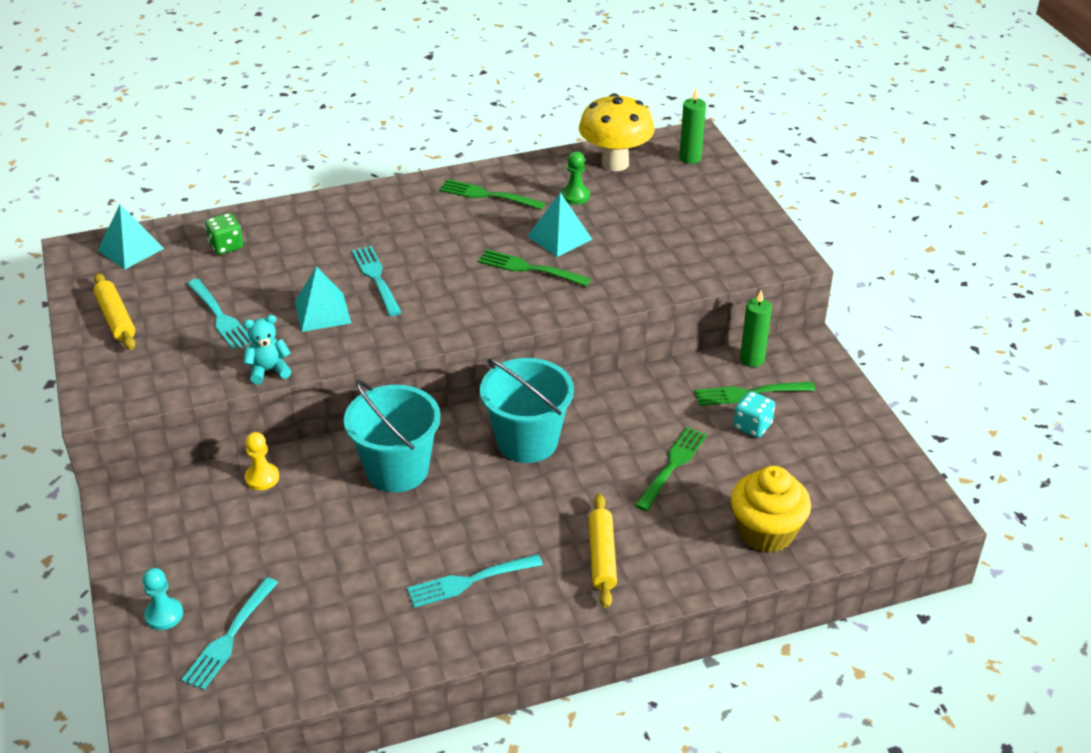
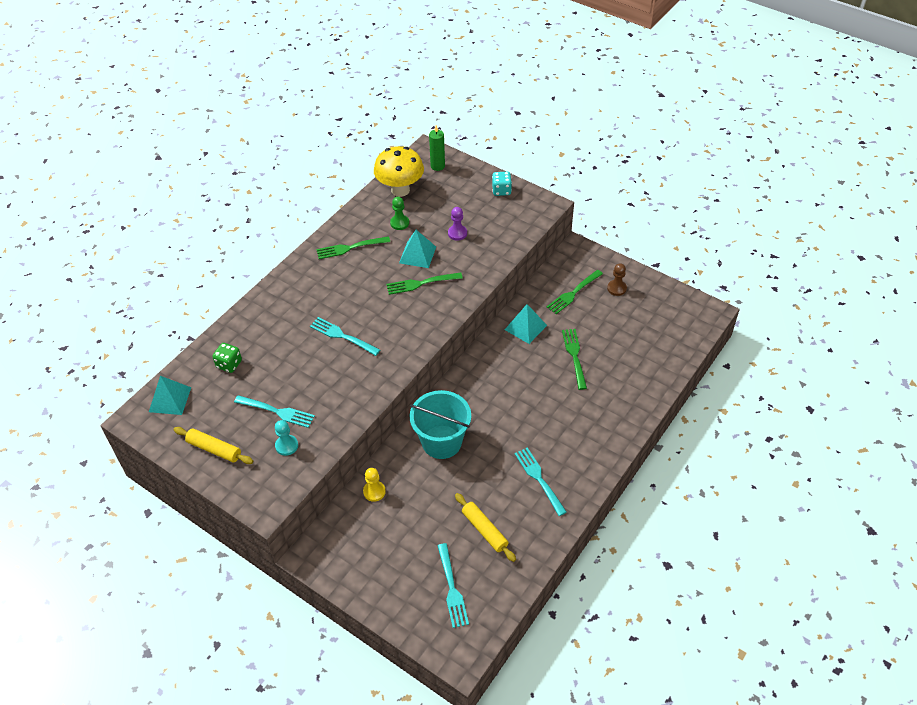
camera: 35 degrees left, 10 degrees up
turquoise pawn [142,568,183,630] -> turquoise pawn moved to [275,420,298,456]
turquoise teddy bear [243,315,292,384] -> none
turquoise pyramid [295,266,351,332] -> turquoise pyramid moved to [505,304,547,344]
turquoise fork [407,554,543,608] -> turquoise fork turned 120 degrees clockwise [514,447,567,516]
turquoise bucket [480,358,574,463] -> none
yellow rolling pin [589,494,617,608] -> yellow rolling pin moved to [455,493,516,562]
yellow cupcake [731,466,811,553] -> none
turquoise dice [733,391,775,438] -> turquoise dice moved to [492,172,512,196]
green candle [740,290,772,367] -> none
none -> purple pawn [448,207,467,240]
none -> brown pawn [607,263,627,296]

